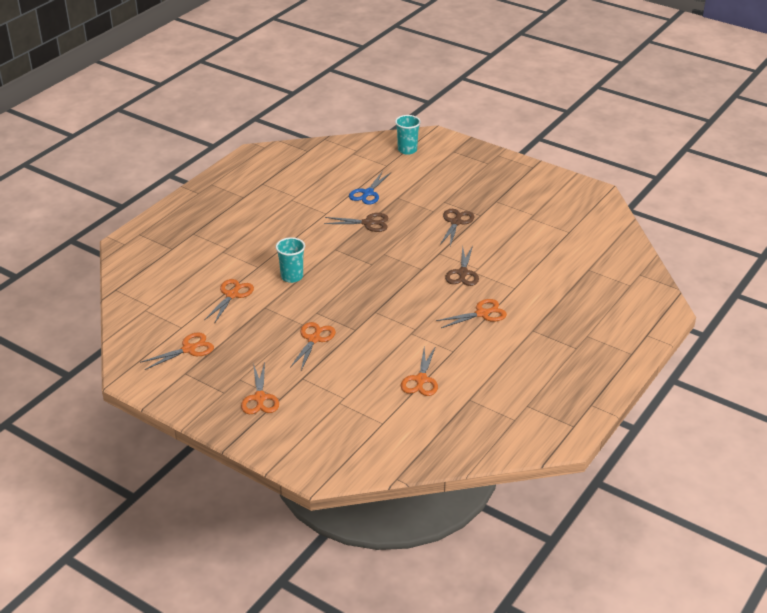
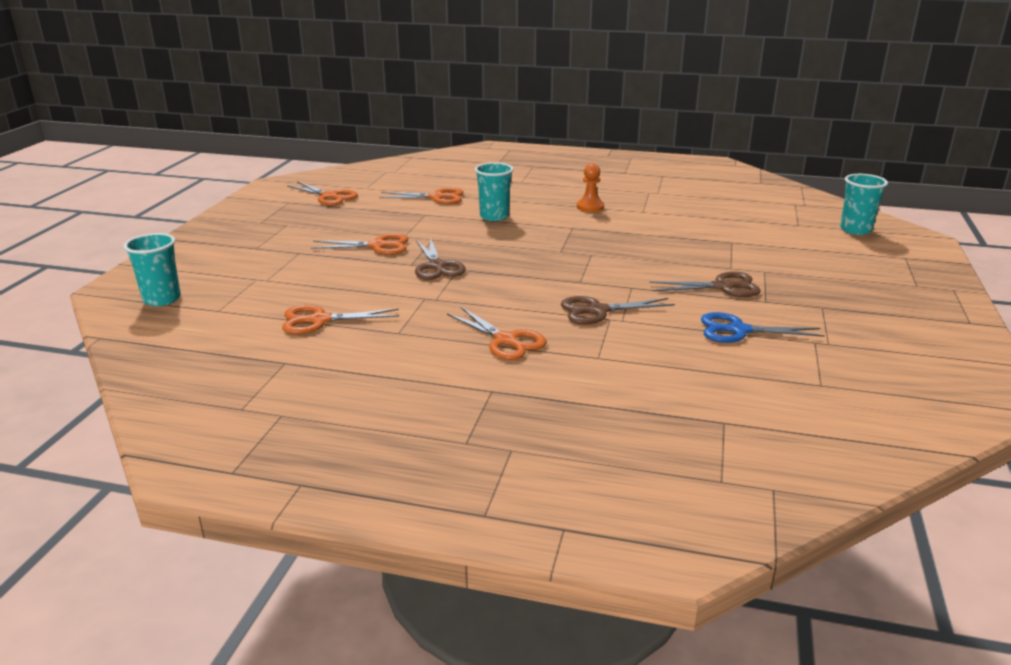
camera: 70 degrees right, 10 degrees down
orange scissors [241,363,279,414] -> none
brown scissors [324,213,389,232] -> brown scissors moved to [415,237,466,280]
blue scissors [349,171,391,205] -> blue scissors moved to [701,312,825,343]
none -> turquoise cup [124,233,181,306]
none -> orange pawn [577,164,604,212]

